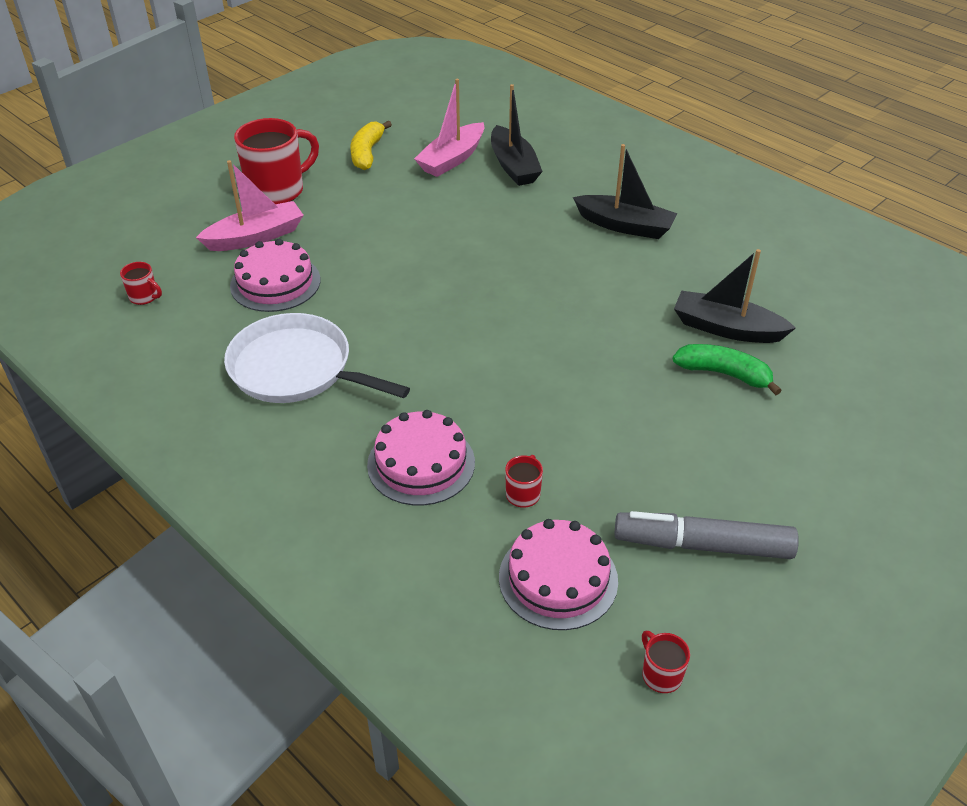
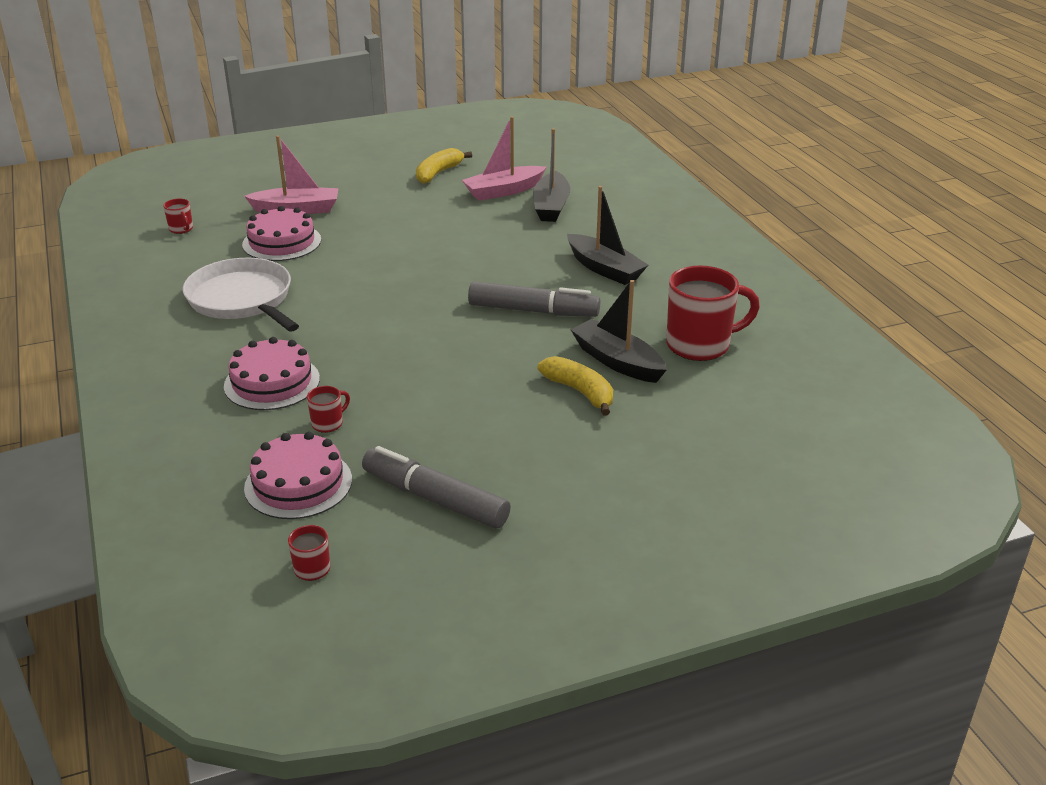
camera: 25 degrees right, 10 degrees down
red mug [234,118,319,204] -> red mug moved to [666,266,760,361]
green banana [673,344,782,395] -> yellow banana [538,356,613,416]
none -> grey marker [468,282,600,317]

